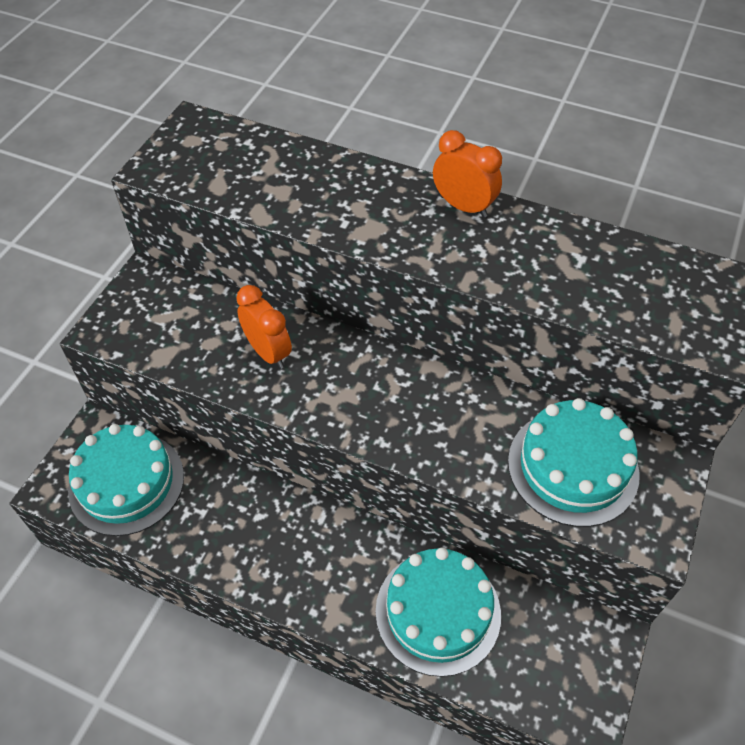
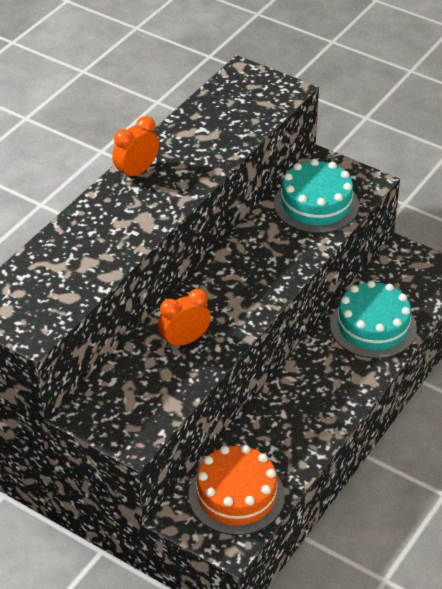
camera: 80 degrees left, 10 degrees down
turquoise cake [68,424,184,536] -> orange cake [189,445,285,535]

